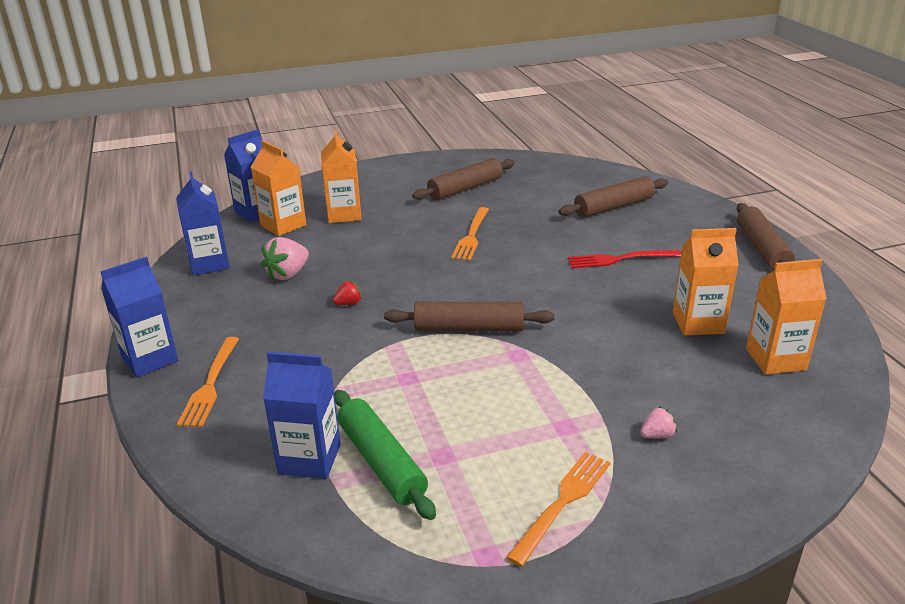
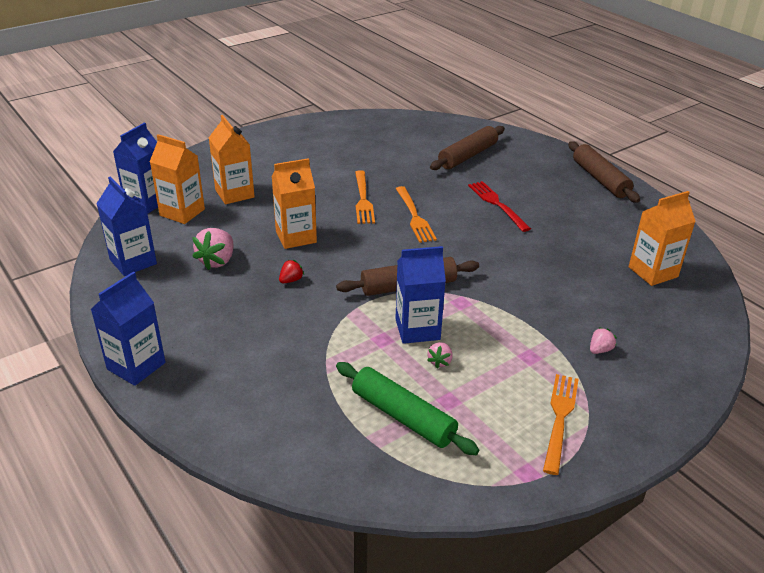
camera: 20 degrees left, 5 degrees up
orange fork [177,337,239,427] -> orange fork moved to [396,186,437,243]
blue carton [263,352,341,479] -> blue carton moved to [395,246,446,344]
brown rolling pin [412,158,515,200] -> none
red fork [568,250,681,268] -> red fork turned 90 degrees clockwise [468,181,531,232]
orange carton [673,228,739,336] -> orange carton moved to [272,158,317,249]
none -> pink strawberry [427,342,453,368]

